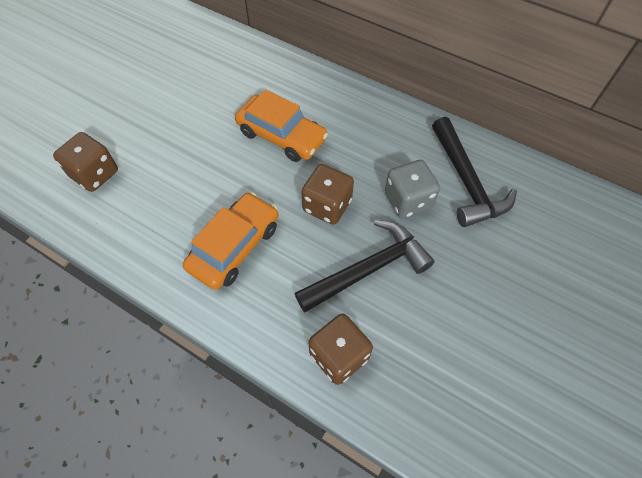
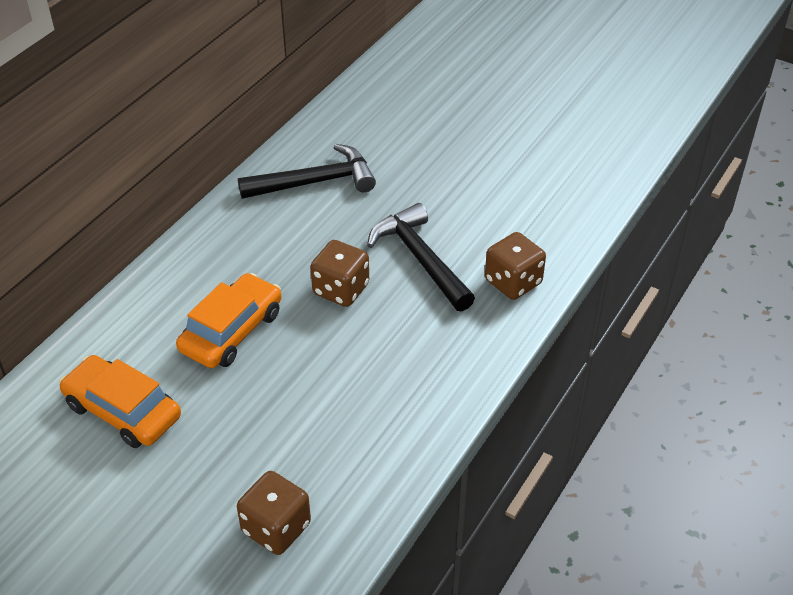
camera: 90 degrees left, 15 degrees down
orange car [183,192,279,290] -> orange car moved to [59,355,181,448]
grey dice [385,160,440,219] -> none

